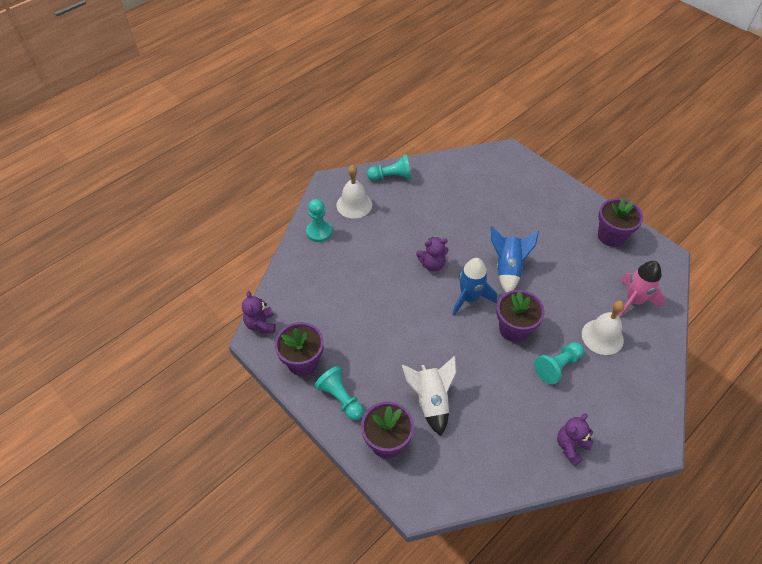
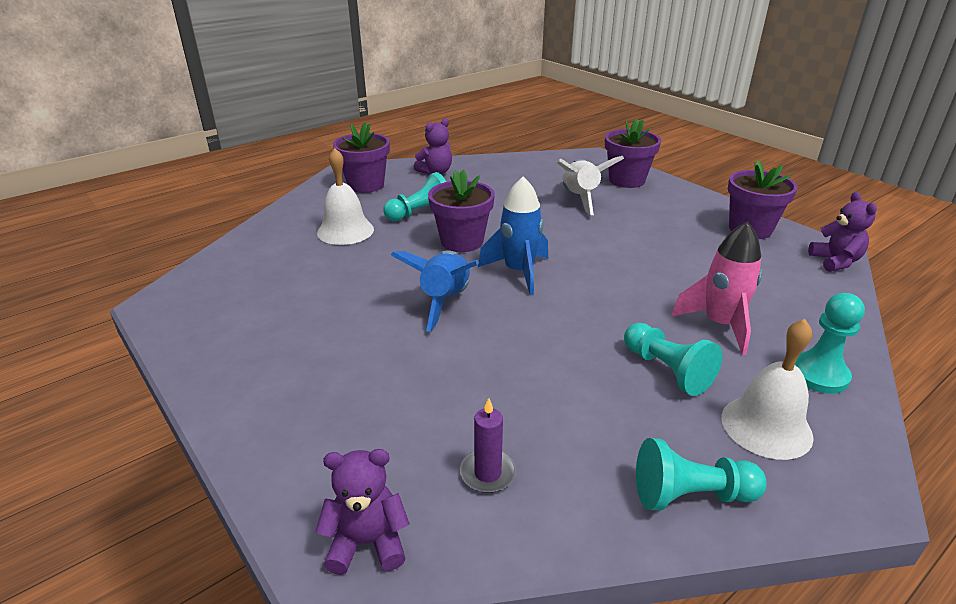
camera: 175 degrees left, 20 degrees down
turquoise pawn [314,366,364,421] -> turquoise pawn moved to [624,323,722,396]
purple teddy bear [416,237,449,271] -> purple teddy bear moved to [315,449,410,575]
purple flower pot [598,198,643,247] -> purple flower pot moved to [333,122,390,193]
pink rocket [618,261,665,317] -> pink rocket moved to [671,221,762,355]
none -> purple candle [460,398,516,493]

